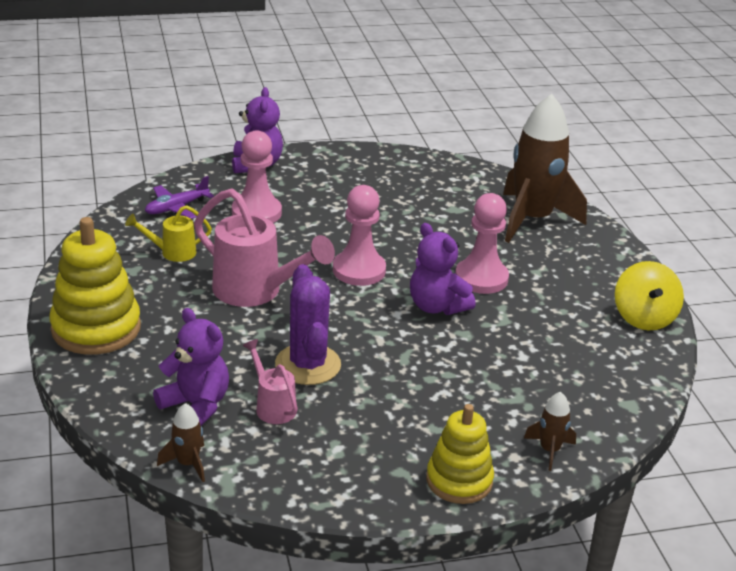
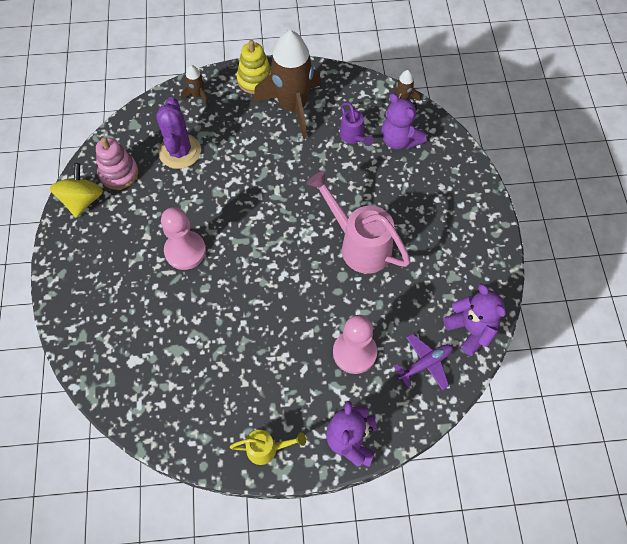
camera: 170 degrees left, 30 degrees up
yellow stacking toy [49,217,141,355] -> none
yellow watering can [125,205,212,262] -> yellow watering can moved to [230,430,306,465]
pink watering can [242,339,298,424] -> purple watering can [339,102,374,146]
purple cactus [275,264,341,385] -> purple cactus moved to [156,97,201,169]
pink pawn [333,185,386,286] -> none
purple teddy bear [410,223,476,315] -> purple teddy bear moved to [443,284,506,356]
brown rocket [503,94,587,243] -> brown rocket moved to [254,30,321,139]
none -> pink stacking toy [96,137,138,190]

